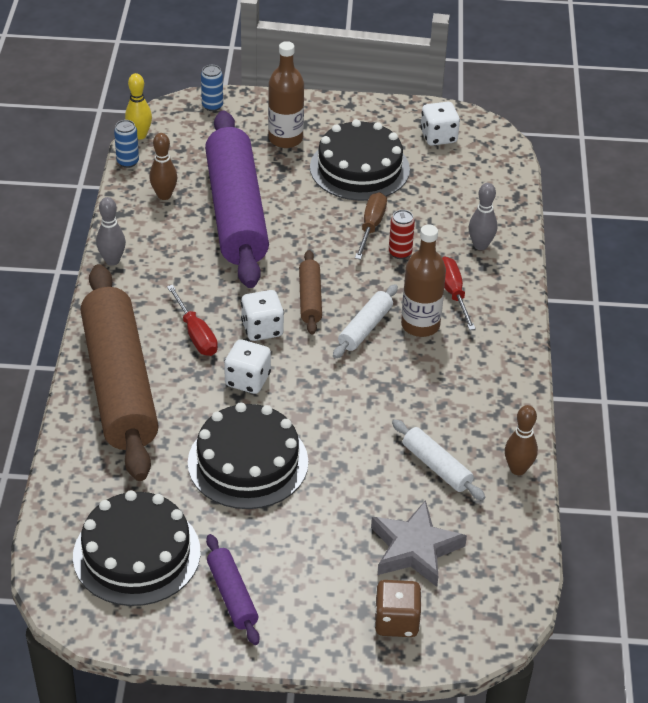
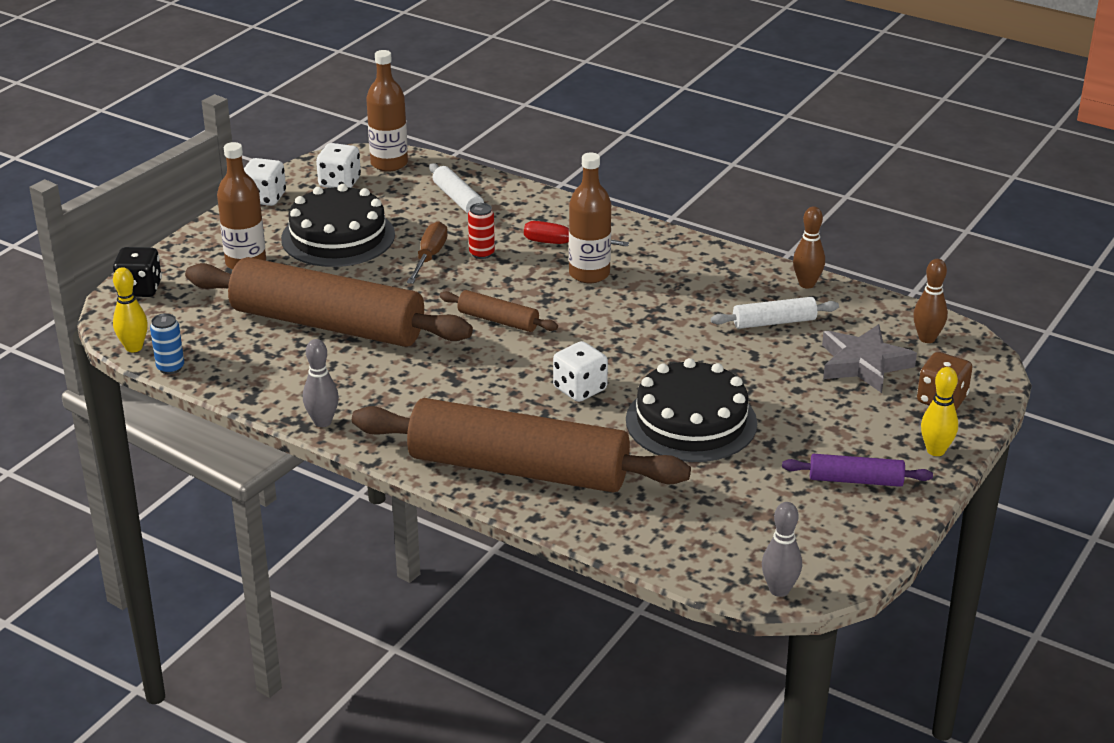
camera: 60 degrees left, 10 degrees down
black cake [73,490,200,606] -> none
brown bowling pin [149,133,178,200] -> brown bowling pin moved to [913,259,948,343]
red screwdriver [167,285,218,356] -> none
blue can [201,65,223,111] -> black dice [113,247,162,297]
purple rolling pin [205,111,269,288] -> brown rolling pin [185,257,473,347]
white dice [241,290,284,341] -> white dice moved to [244,158,286,206]
white rolling pin [333,284,398,359] -> white rolling pin moved to [429,163,484,214]
brown screwdriver [355,192,387,260] -> brown screwdriver turned 60 degrees clockwise [407,221,448,284]
grey bowling pin [469,183,497,250] -> grey bowling pin moved to [762,502,802,597]
none -> brown bottle [366,50,408,171]
none -> yellow bowling pin [921,367,958,456]

